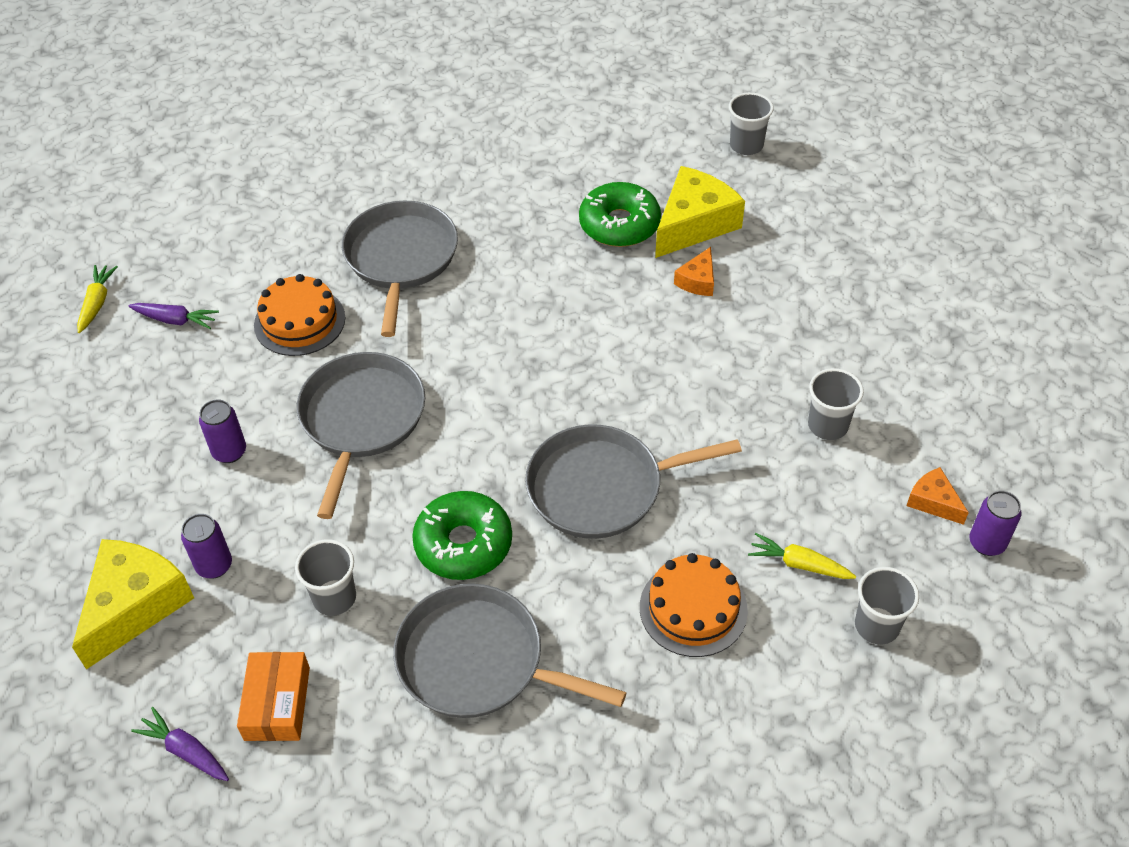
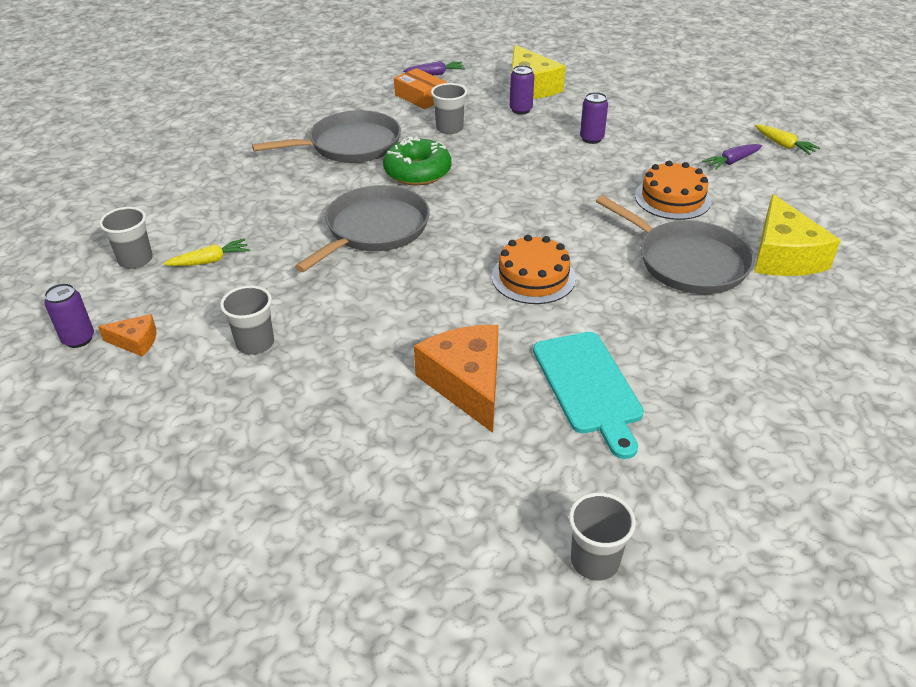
camera: 135 degrees right, 10 degrees down
grey pan [297,352,425,519] -> none
green donut [579,182,661,247] -> turquoise cutting board [533,332,644,459]
orange cake [640,553,748,657] -> orange cake moved to [492,235,576,304]
yellow cheese [655,166,745,258] -> yellow cheese moved to [754,194,841,276]
orange cheese [674,247,714,296] -> orange cheese [414,325,498,433], size x2.00

